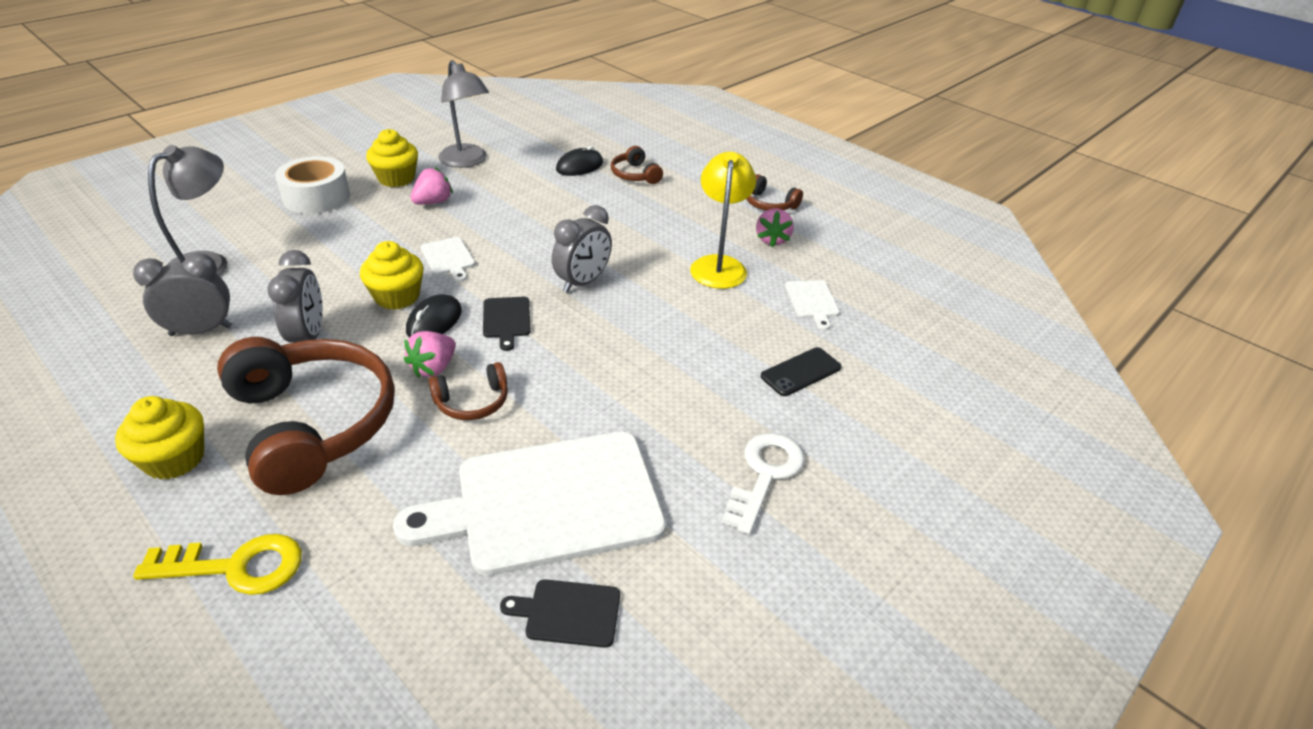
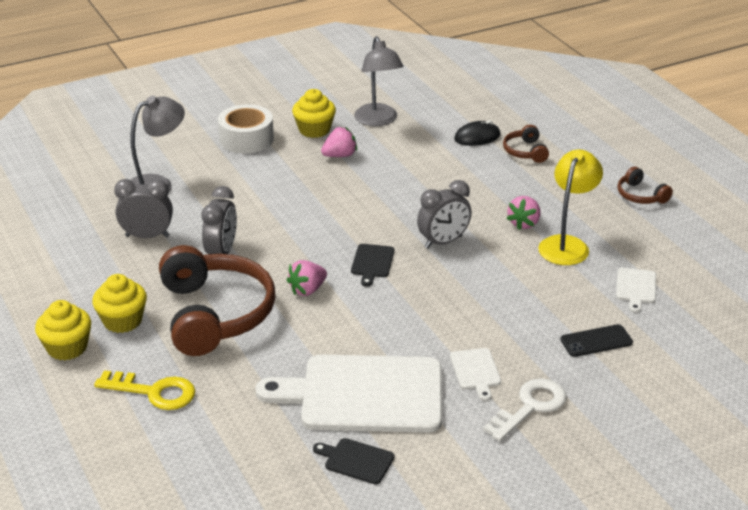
camera: 20 degrees right, 5 degrees down
yellow cupcake [360,241,423,310] -> yellow cupcake moved to [35,300,91,361]
black mouse [406,294,462,337] -> none
white cutting board [421,237,475,282] -> white cutting board moved to [450,348,501,401]
brown headphones [428,362,508,420] -> none
pink strawberry [756,208,794,247] -> pink strawberry moved to [507,196,540,230]

